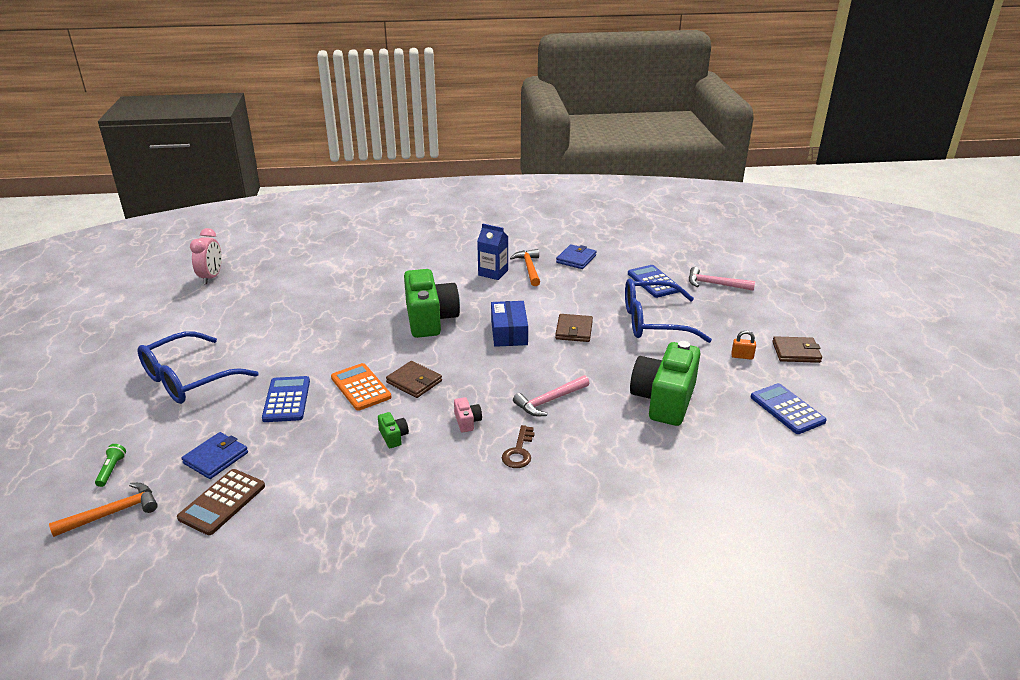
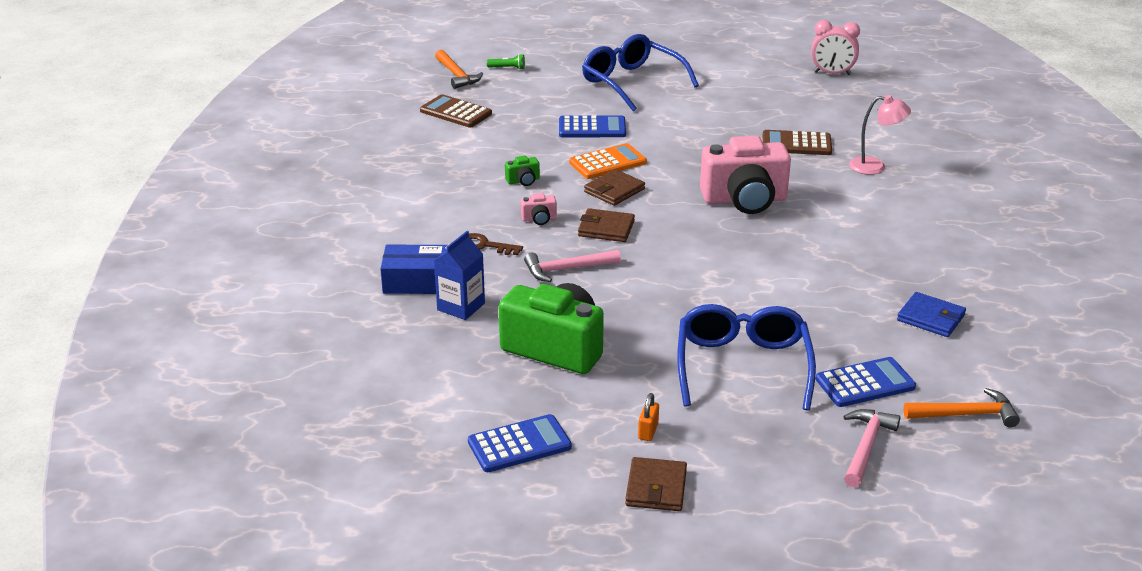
camera: 95 degrees right, 0 degrees up
blue wallet [181,432,248,479] -> none
green camera [404,269,460,338] -> pink camera [700,136,791,214]
blue carton [477,223,508,280] -> blue carton moved to [434,231,485,320]
blue box [491,301,528,347] -> blue box moved to [380,245,447,294]
orange hammer [510,249,540,286] -> orange hammer moved to [904,388,1020,428]
pink hammer [513,375,590,416] -> pink hammer turned 75 degrees counterclockwise [524,250,621,282]
brown wallet [555,314,593,342] -> brown wallet moved to [578,208,635,242]
none -> brown calculator [763,130,832,155]
none -> pink lamp [849,95,911,175]

